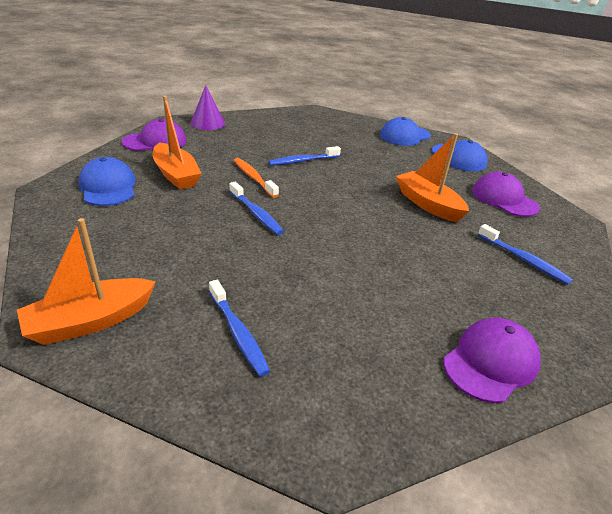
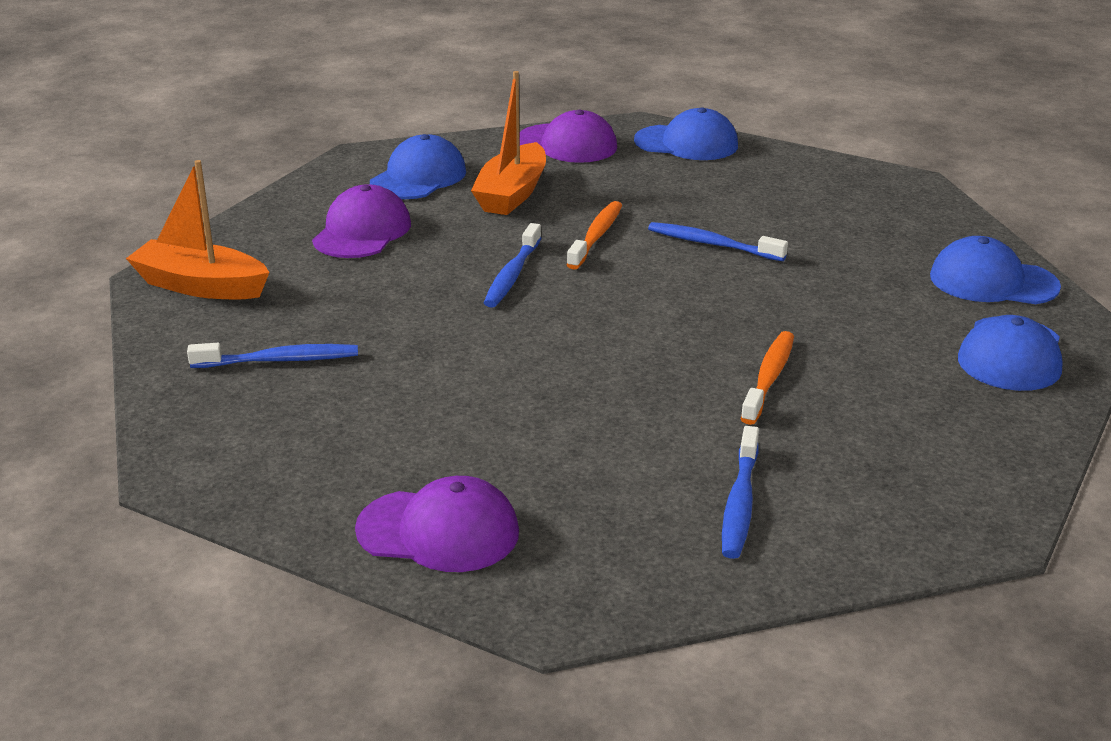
camera: 55 degrees right, 5 degrees down
purple cone [190,85,225,130] -> blue cap [634,107,738,160]
blue toothbrush [209,280,270,377] -> blue toothbrush turned 120 degrees counterclockwise [187,343,358,368]
orange boat [396,133,469,222] -> orange toothbrush [741,331,794,425]
purple cap [472,171,540,217] -> purple cap moved to [312,184,411,258]

